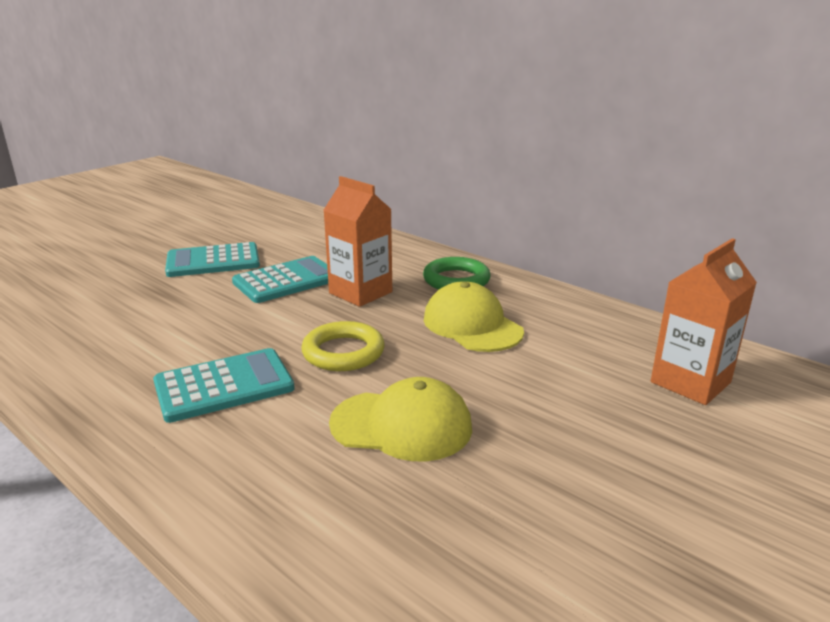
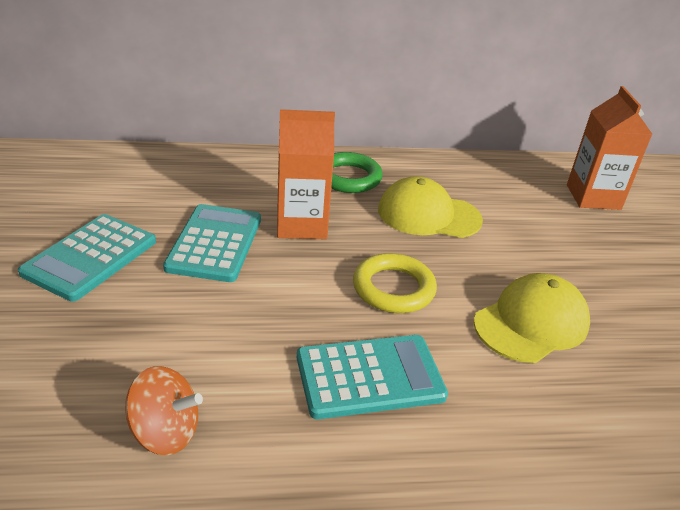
camera: 50 degrees left, 10 degrees up
turquoise calculator [153,348,295,423] -> turquoise calculator turned 60 degrees clockwise [297,335,448,419]
none -> orange spinning top [125,366,203,455]

